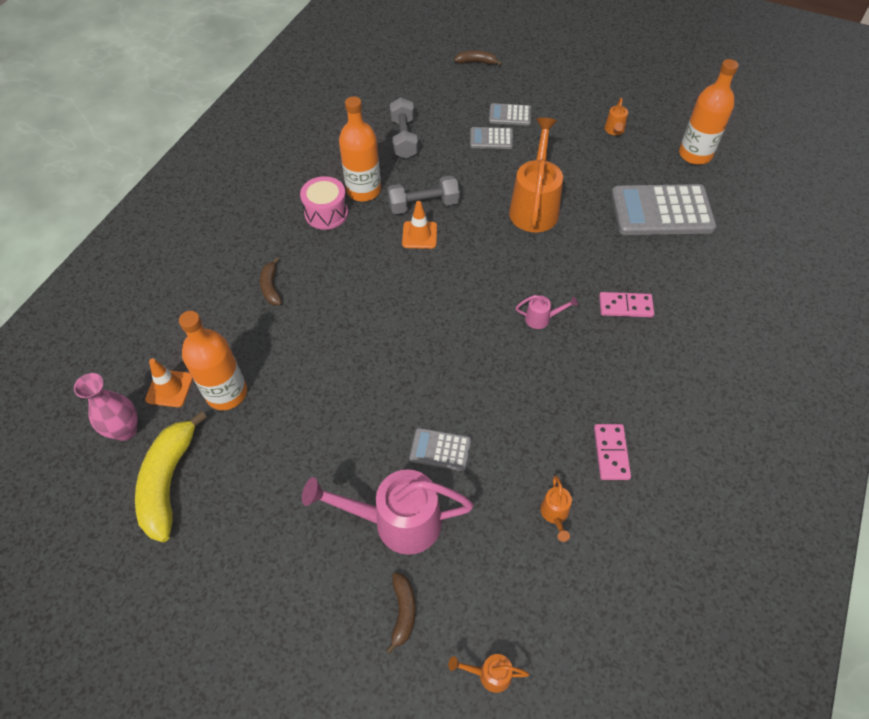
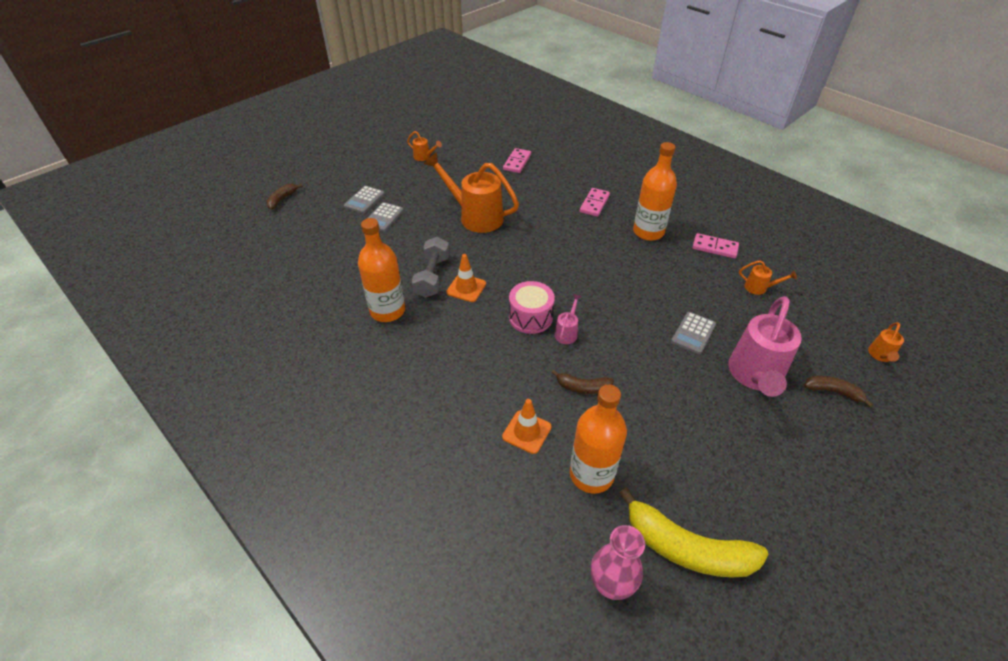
camera: 70 degrees left, 10 degrees down
orange traffic cone [145,358,193,407] -> orange traffic cone moved to [502,399,552,454]
brown banana [260,257,282,306] -> brown banana moved to [551,370,614,394]
pink drum [300,176,348,230] -> pink drum moved to [509,281,555,334]
grey dumbbell [390,97,418,159] -> none
pink watering can [516,295,578,329] -> pink watering can moved to [554,294,582,344]
grey calculator [611,184,716,235] -> pink domino [503,148,531,173]
orange bottle [679,59,739,165] -> orange bottle moved to [633,142,677,241]

